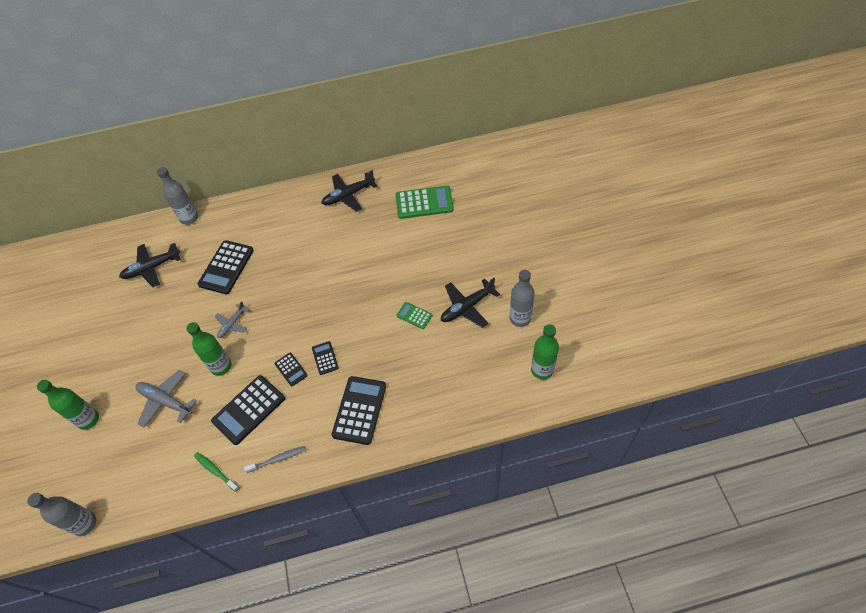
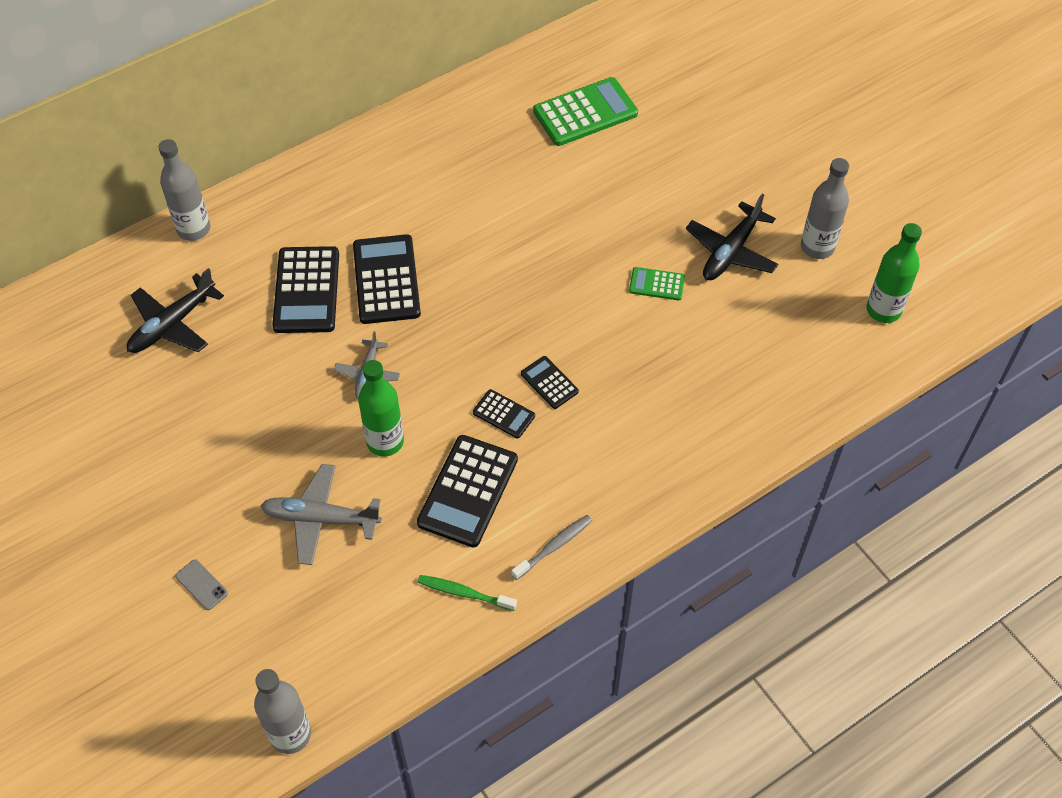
camera: 25 degrees left, 0 degrees up
green bottle [37,380,99,430] -> grey phone [175,560,228,610]
black plane [321,170,377,211] -> none
black calculator [332,376,386,445] -> black calculator moved to [353,234,421,324]

